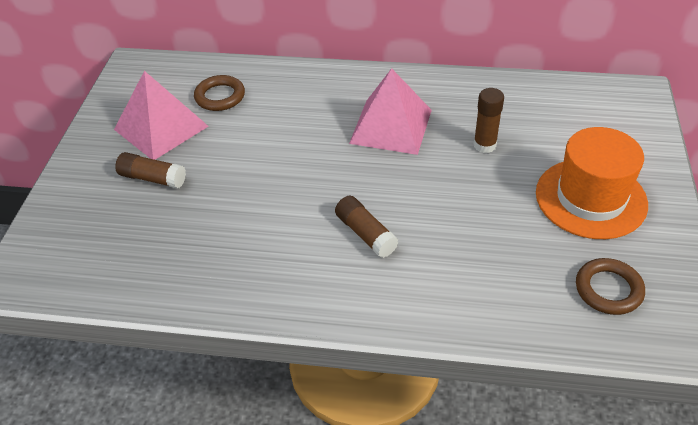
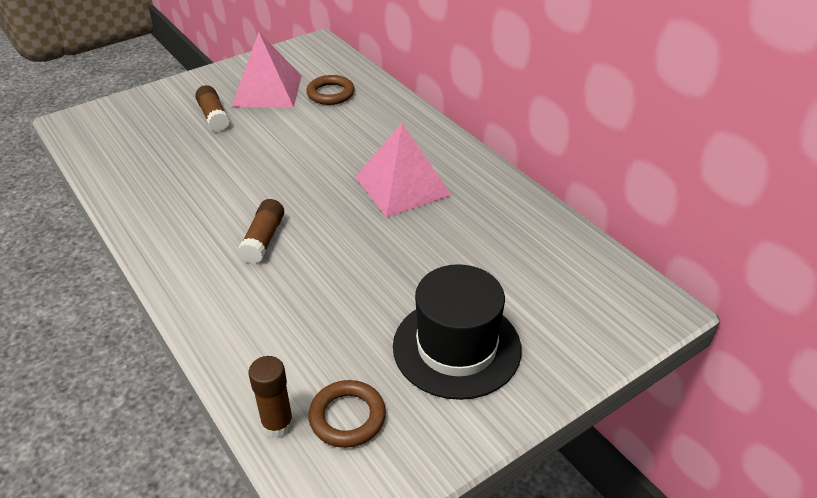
camera: 45 degrees right, 5 degrees down
brown glue stick [474,88,504,153] -> brown glue stick moved to [249,356,294,438]
orange hat [536,127,648,239] -> black hat [393,264,522,400]

